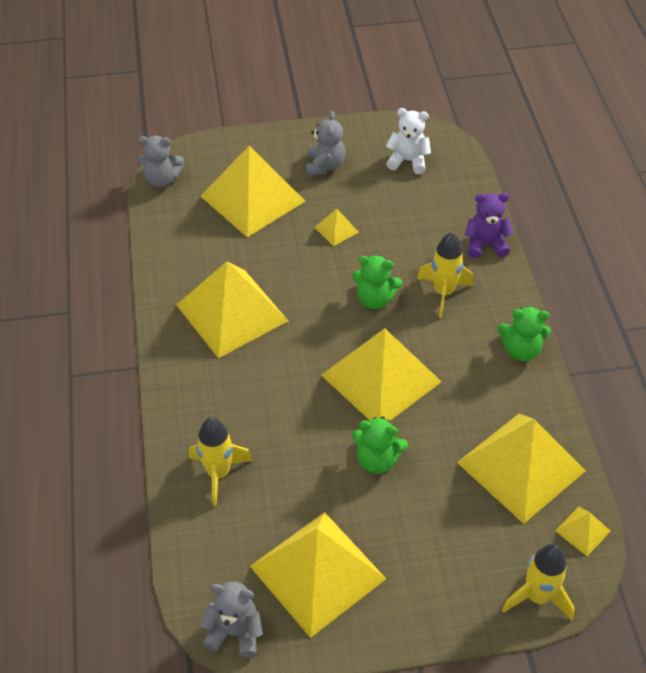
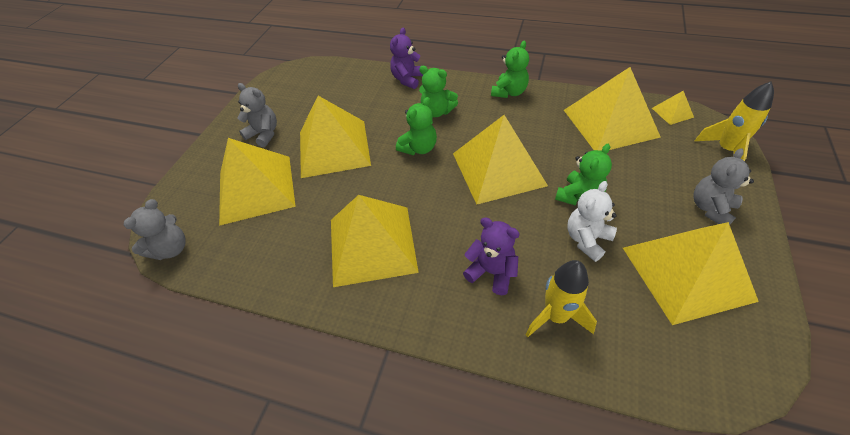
camera: 60 degrees left, 0 degrees up
grey teddy bear [200,581,263,658] -> grey teddy bear moved to [694,148,754,225]
yellow pyramid [314,209,359,246] -> yellow pyramid [300,96,371,178], size x2.39
white teddy bear [386,108,431,174] -> white teddy bear moved to [567,181,617,262]
yellow rocket [417,232,474,318] -> green teddy bear [419,66,458,117]
none -> purple teddy bear [463,217,520,295]

